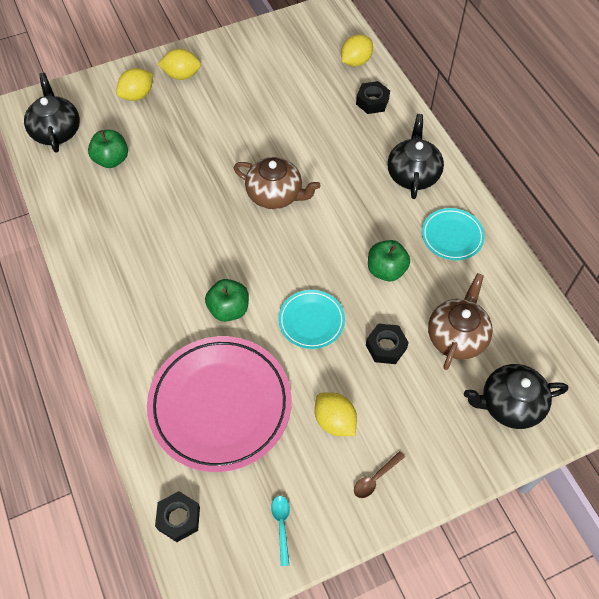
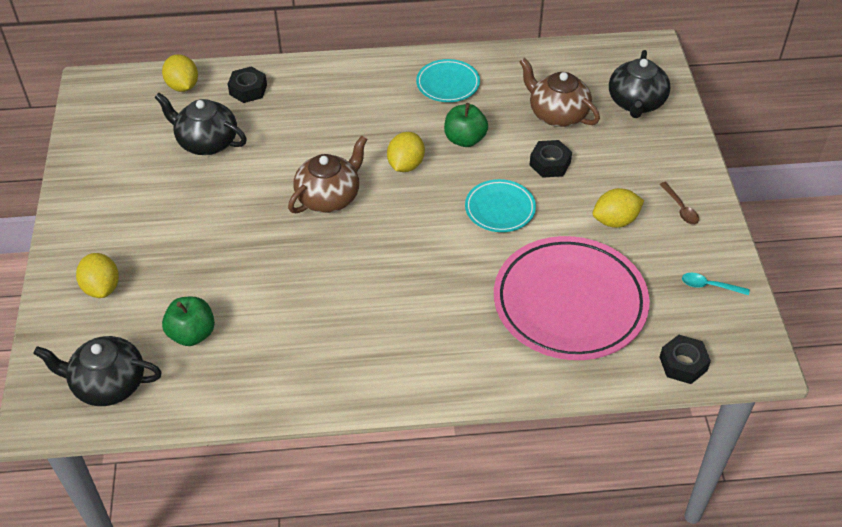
camera: 70 degrees left, 10 degrees down
yellow lemon [158,49,201,80] -> yellow lemon moved to [387,132,425,172]
green apple [205,279,249,322] -> none
black teapot [387,114,444,199] -> black teapot moved to [154,93,247,155]

